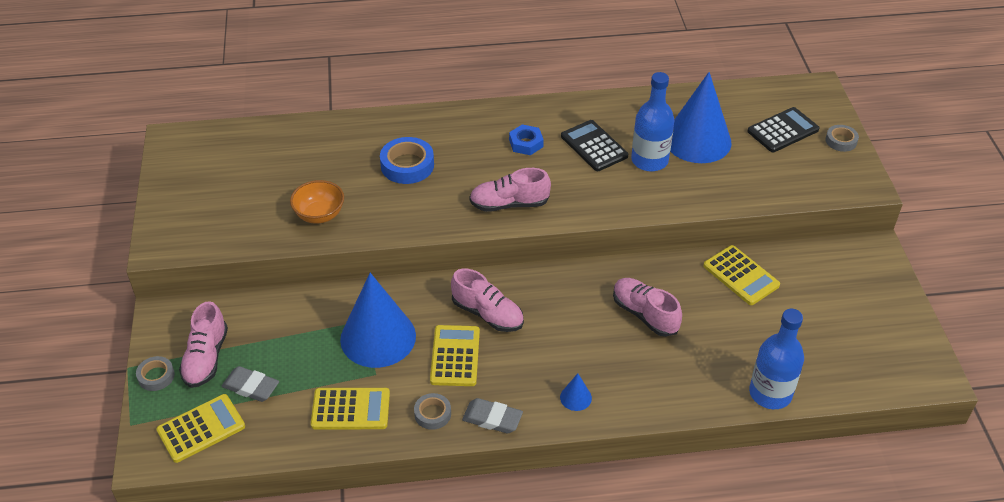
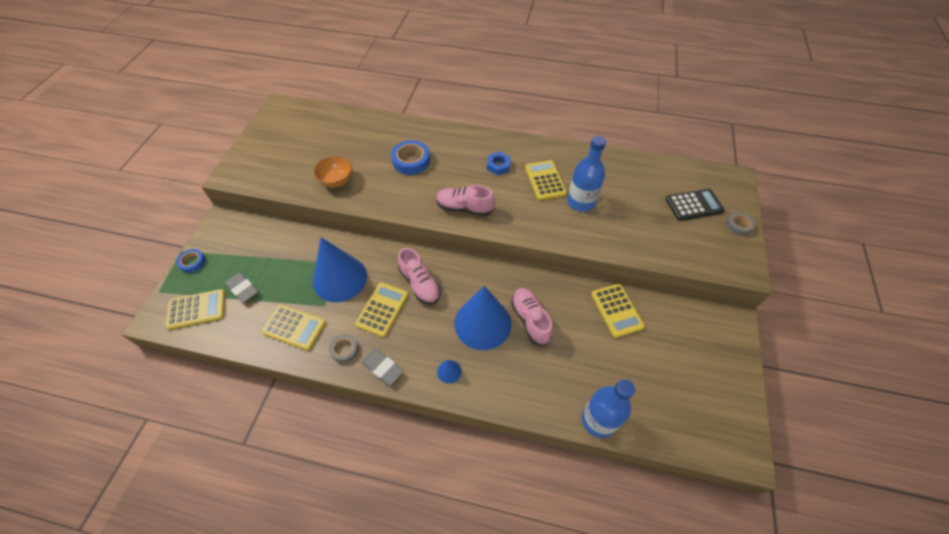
camera: 20 degrees right, 10 degrees up
grey tape [136,356,175,391] -> blue tape [177,249,206,273]
pink shoe [179,301,228,388] -> none
black calculator [561,120,628,171] -> yellow calculator [525,160,567,200]
blue cone [670,72,732,163] -> blue cone moved to [455,286,511,350]

